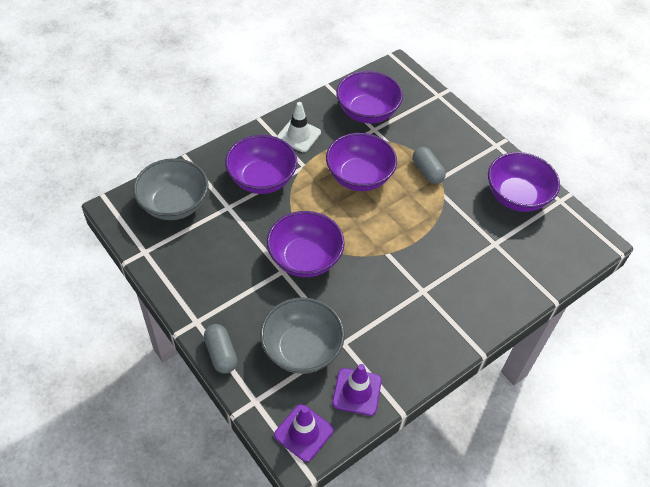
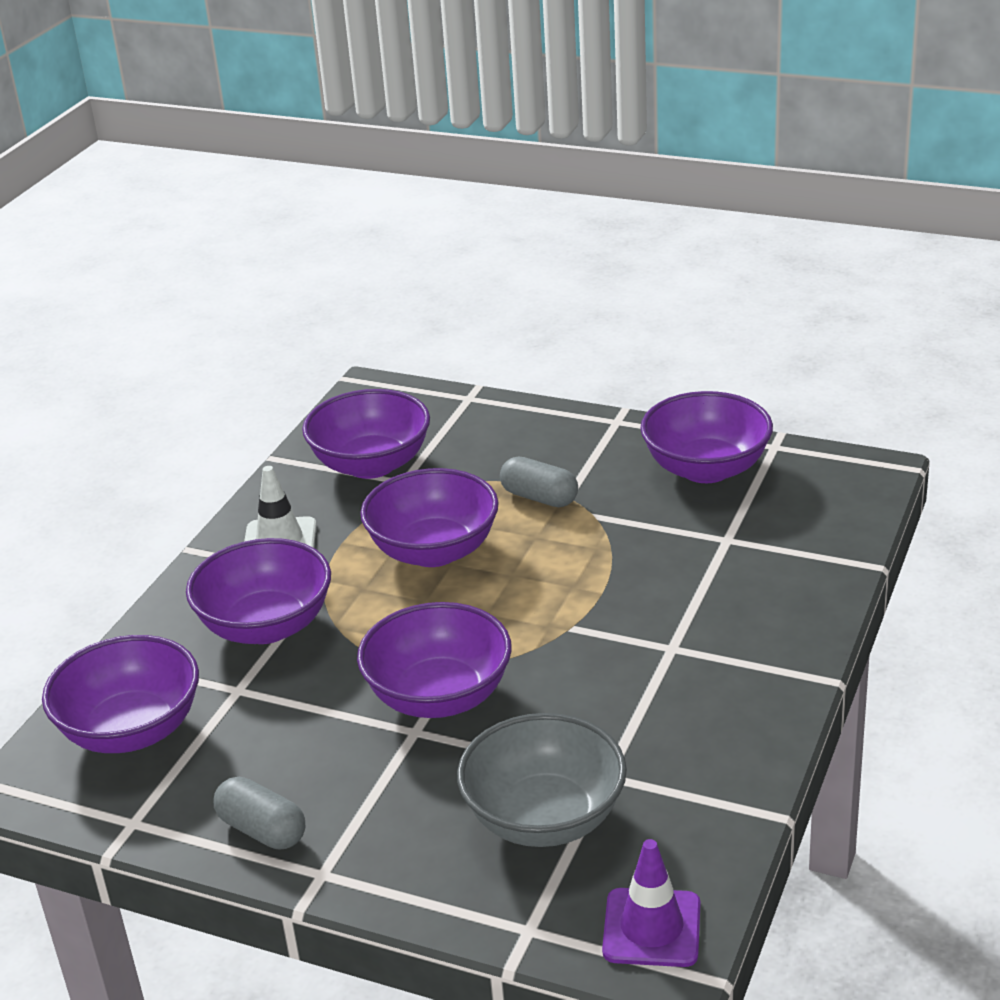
camera: 25 degrees left, 20 degrees down
grey bowl [133,158,209,220] -> purple bowl [42,635,199,753]
grey capsule [204,324,238,374] -> grey capsule moved to [214,777,305,850]
purple traffic cone [332,364,382,416] -> none

